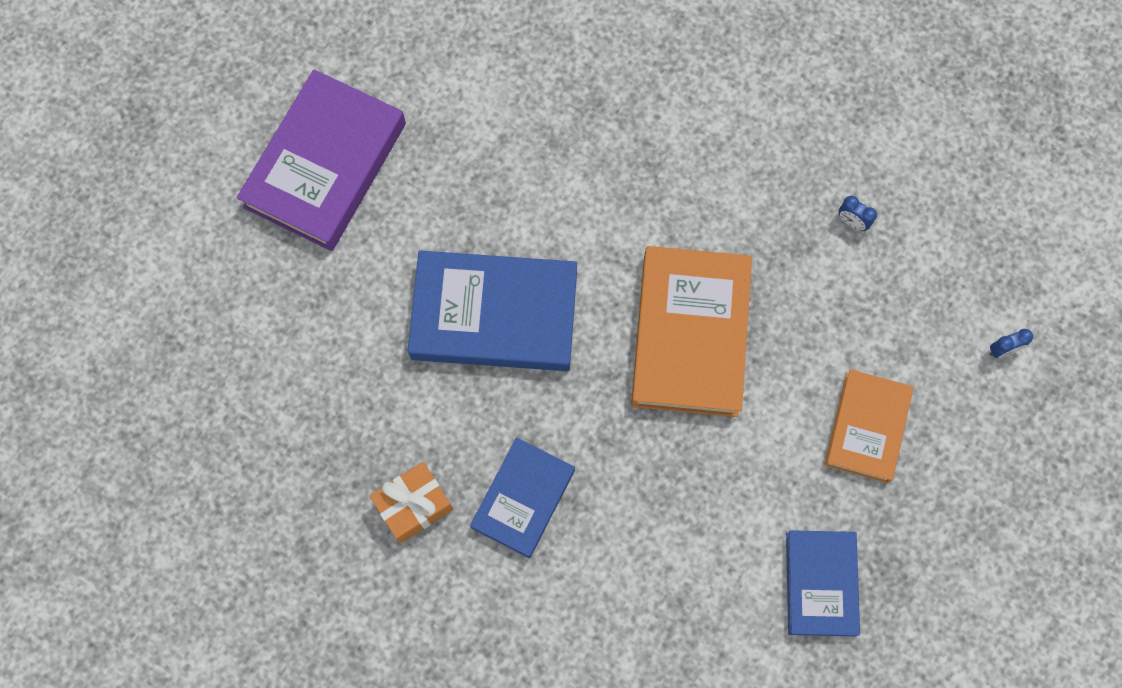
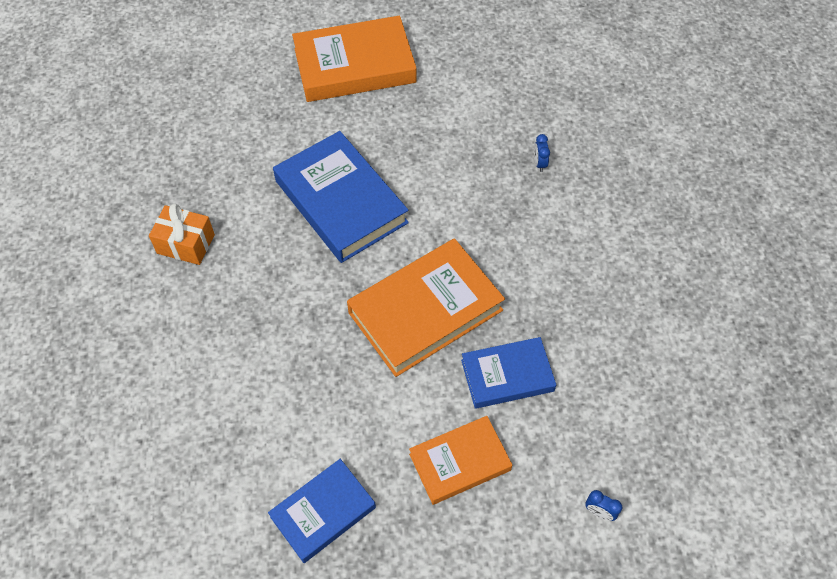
camera: 50 degrees right, 15 degrees down
purple book [237,70,406,251] -> orange book [292,16,417,102]
blue book [470,437,575,558] -> blue book moved to [461,337,556,409]
blue clock [838,196,877,231] -> blue clock moved to [534,134,550,172]

